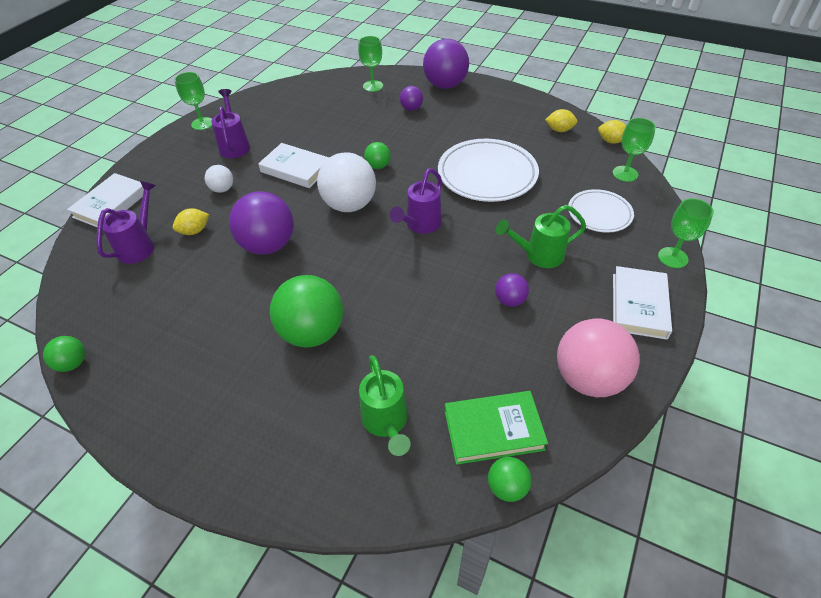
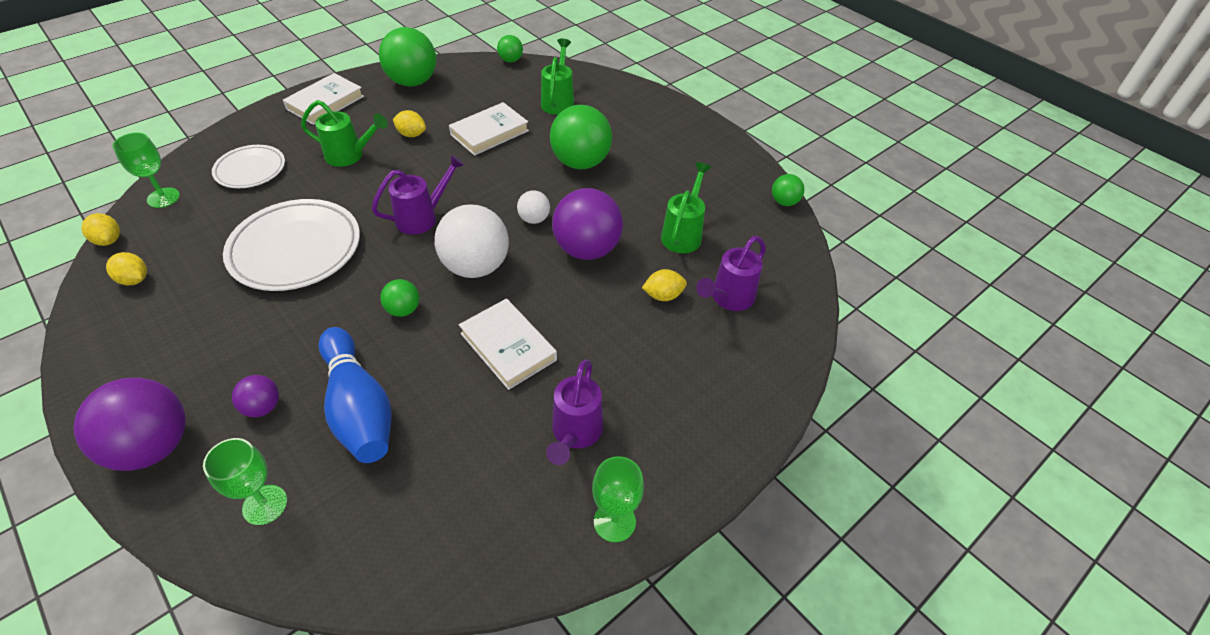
camera: 160 degrees left, 0 degrees up
white book [67,173,144,227] -> white book moved to [449,102,529,156]
white ball [205,165,233,193] -> white ball moved to [517,190,550,224]
green book [445,391,548,465] -> none
purple ball [495,273,529,307] -> yellow lemon [393,110,426,137]
pink ball [557,319,640,397] -> green ball [379,27,436,87]
green goblet [658,198,714,268] -> none
none -> blue bowling pin [318,327,392,463]
none -> green watering can [661,162,711,253]

